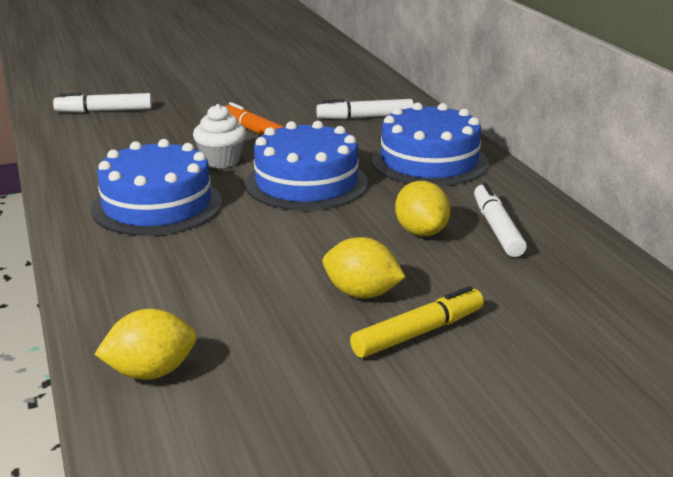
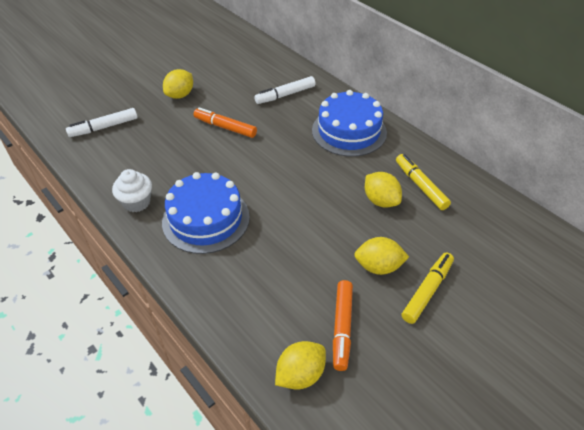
camera: 20 degrees left, 20 degrees up
white cupcake [193,104,246,168] -> white cupcake moved to [112,169,152,212]
blue cake [245,121,368,211] -> none
white marker [474,182,527,257] -> yellow marker [396,154,451,210]
none -> yellow lemon [163,69,193,99]
none -> orange marker [333,280,353,371]

